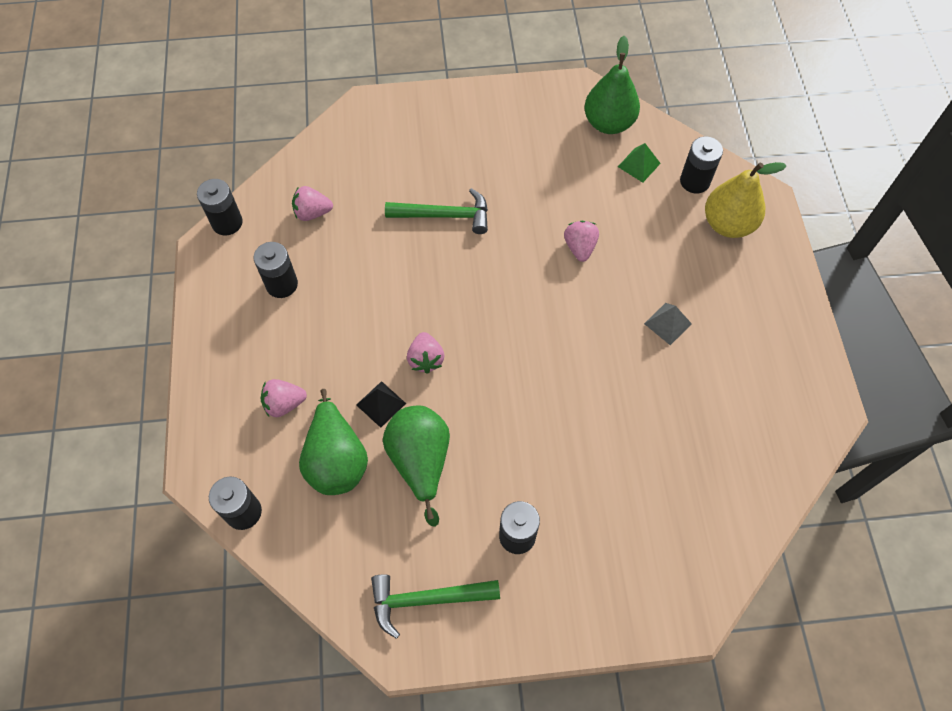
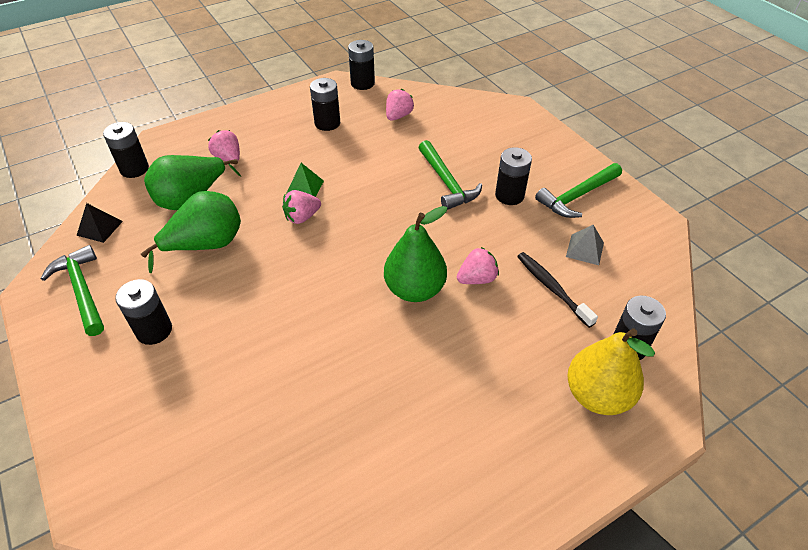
camera: 65 degrees right, 15 degrees down
pink strawberry [292,186,333,221] -> pink strawberry turned 60 degrees clockwise [386,89,414,121]
black pyramid [356,381,406,428] -> black pyramid moved to [76,203,123,243]
green pear [584,36,640,134] -> green pear moved to [384,206,447,302]
green pyramid [618,143,661,183] -> green pyramid moved to [286,163,324,197]
grey pyramid [644,303,692,345] -> grey pyramid moved to [566,225,604,265]
none -> black battery [495,147,532,205]
none -> black toothbrush [517,252,598,328]
none -> green hammer [535,163,622,218]

